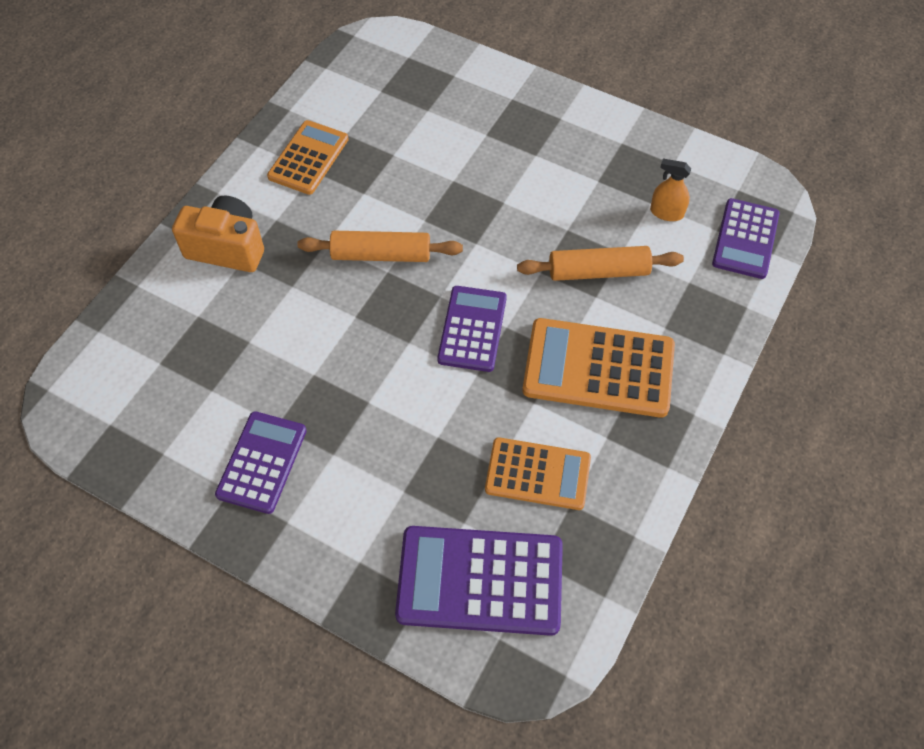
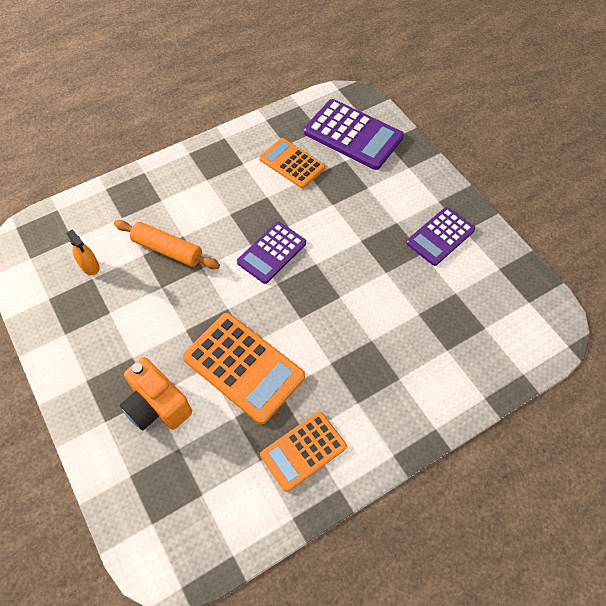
camera: 150 degrees left, 0 degrees up
orange camera [172,196,264,272] -> orange camera moved to [120,357,192,431]
orange rolling pin [297,231,463,262] -> none
orange calculator [522,318,675,418] -> orange calculator moved to [182,313,305,424]
purple calculator [712,198,780,279] -> none

